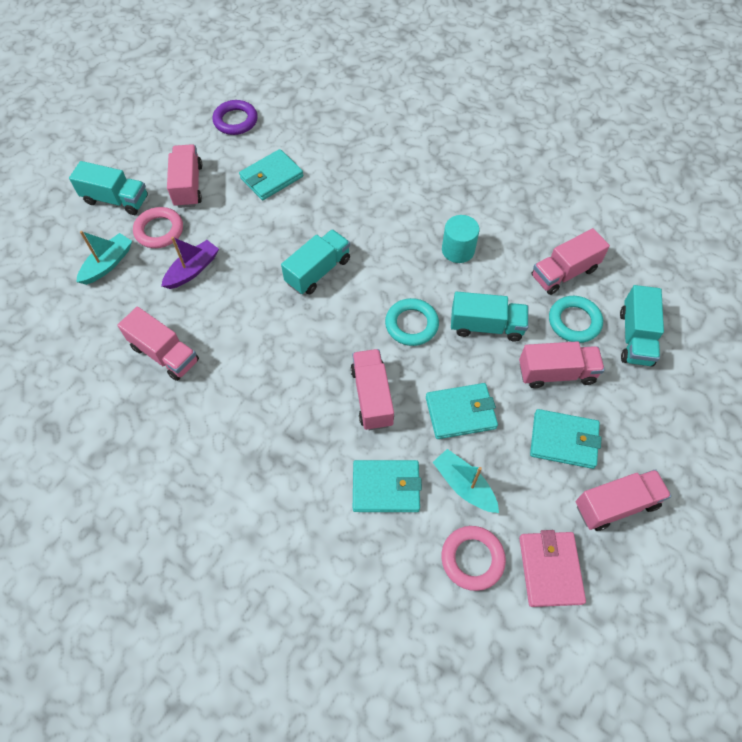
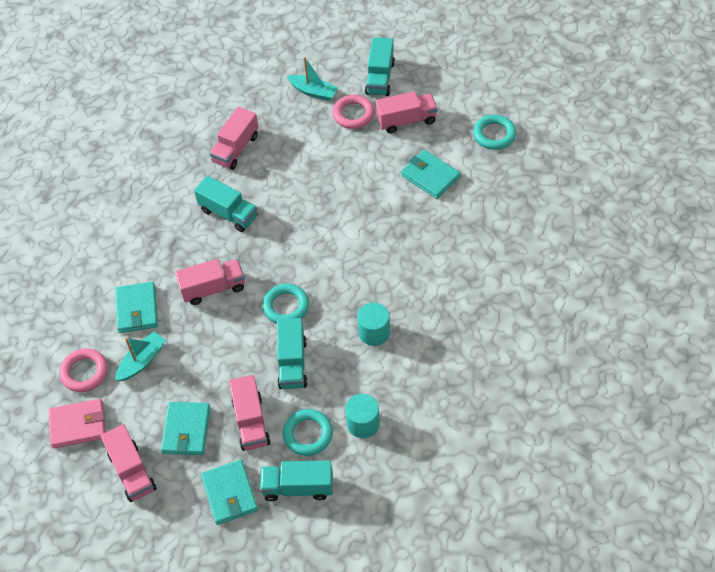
camera: 85 degrees right, 5 degrees down
purple boat [161,237,219,289] -> none
purple ring [213,100,258,135] -> turquoise ring [473,115,516,150]
turquoise truck [281,229,350,294] -> turquoise truck moved to [194,176,258,232]
turquoise wallet [426,383,498,439] -> turquoise wallet moved to [201,460,258,525]
pink truck [532,228,610,295] -> turquoise cylinder [345,394,380,438]

